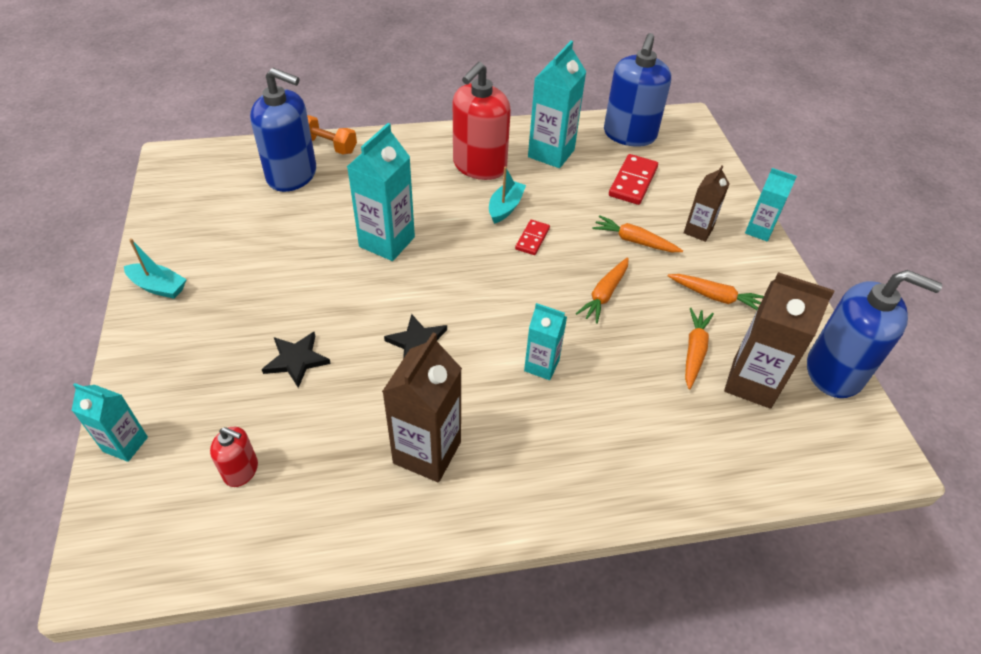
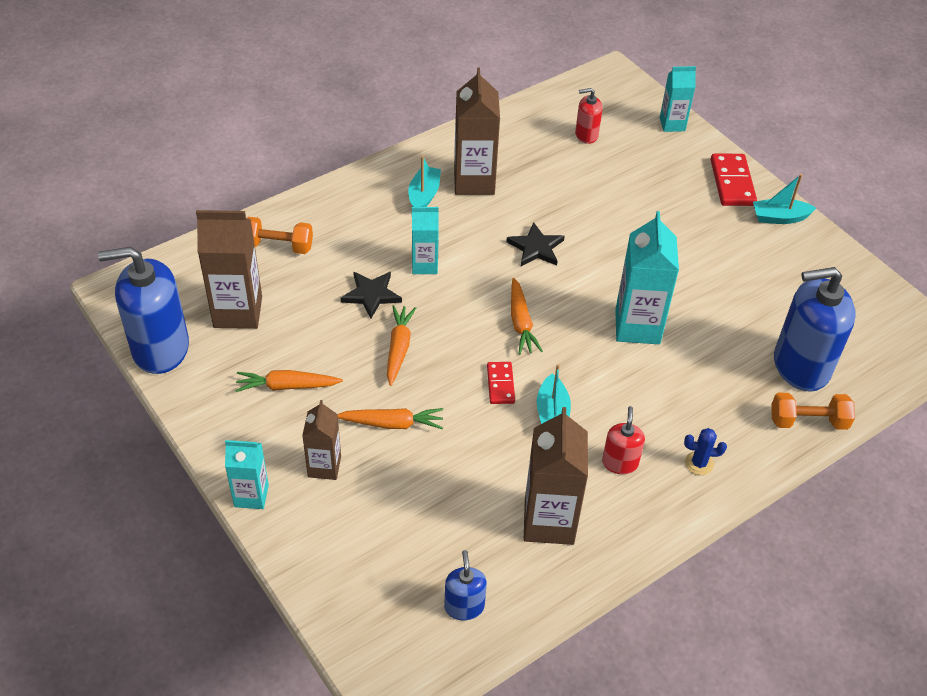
camera: 155 degrees right, 0 degrees up
black star [262,332,331,388] -> black star moved to [341,272,402,318]
red soap dispenser [453,62,511,180] -> red soap dispenser [602,406,645,474], size x0.49
turquoise carton [528,41,586,168] -> brown carton [524,407,588,545]
blue soap dispenser [604,33,671,147] -> blue soap dispenser [444,550,487,620], size x0.49
red domino [609,154,658,205] -> red domino moved to [711,154,757,206]
orange carrot [685,308,714,389] -> orange carrot moved to [511,278,543,354]
none -> orange dumbbell [248,217,313,254]
none -> turquoise boat [408,156,441,207]
none -> blue cactus [684,428,727,475]

